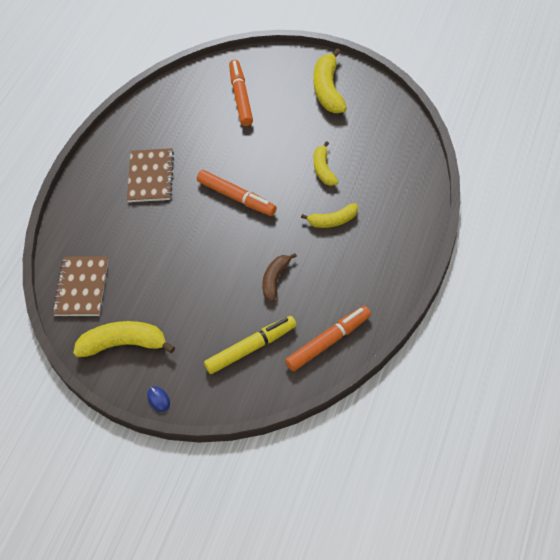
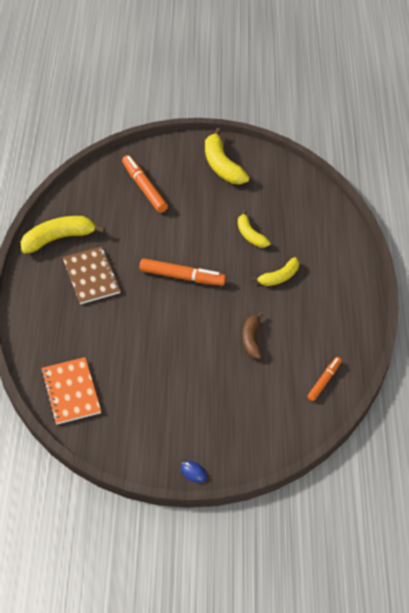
camera: 25 degrees left, 5 degrees down
brown notebook [52,256,108,316] -> orange notebook [41,357,101,425]
yellow banana [73,321,175,357] -> yellow banana moved to [21,216,105,254]
yellow marker [204,316,296,374] -> none
orange marker [285,306,371,371] -> orange marker [307,357,342,401], size x0.61

